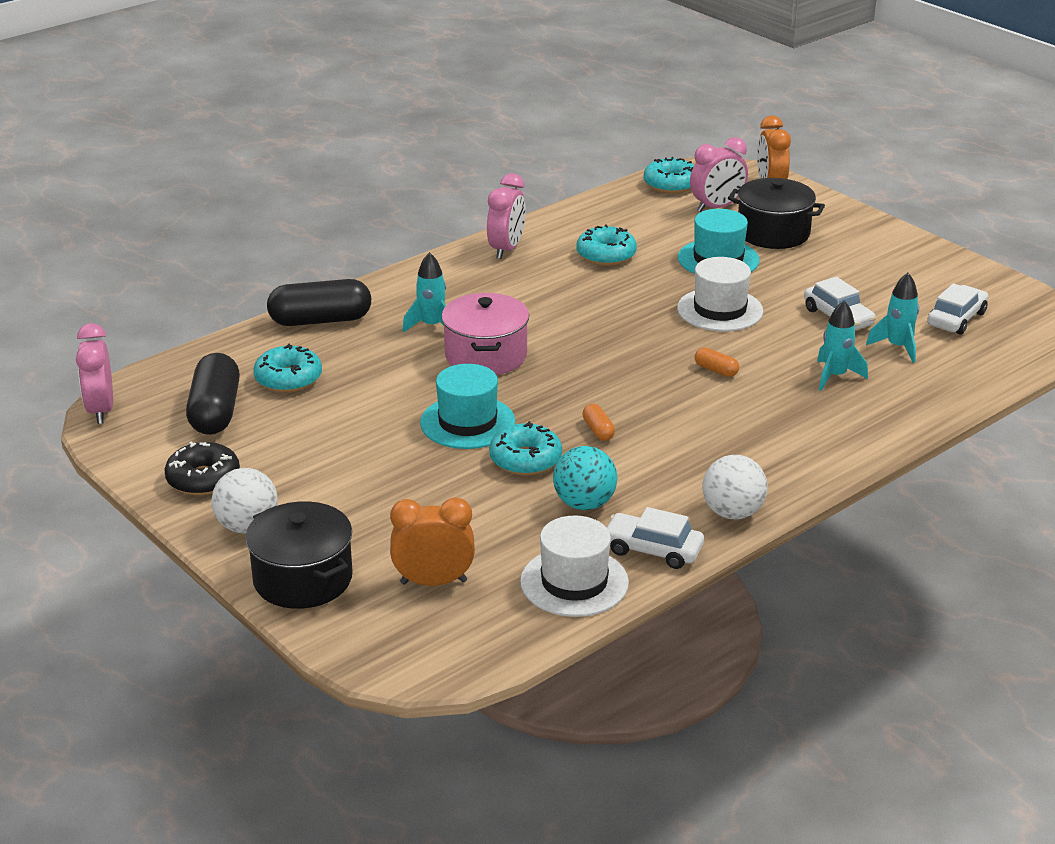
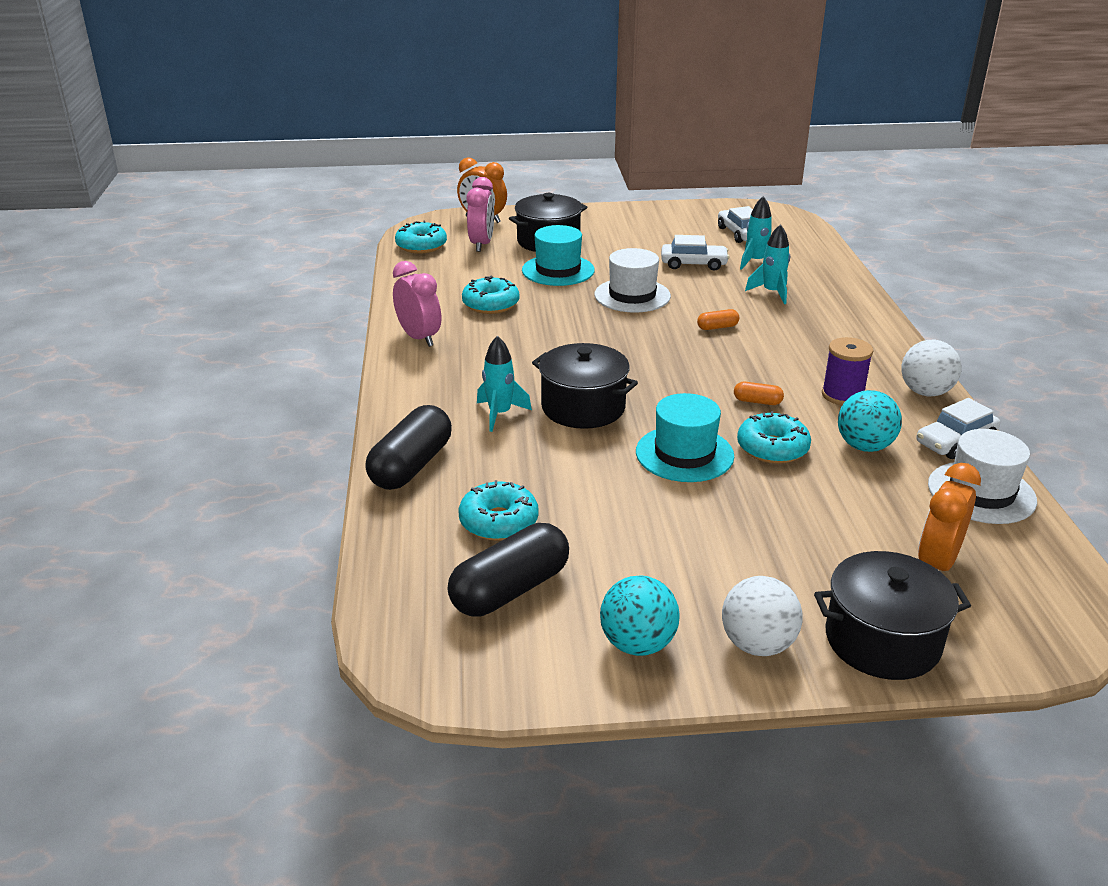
camera: 55 degrees left, 0 degrees up
pink clock [76,323,113,424] -> none
black donut [164,442,240,495] -> turquoise ball [600,575,679,656]
black capsule [186,353,240,435] -> black capsule turned 75 degrees counterclockwise [447,523,569,617]
pink pot [441,293,529,375] -> black pot [532,343,638,429]
none -> purple spool [822,337,873,405]

